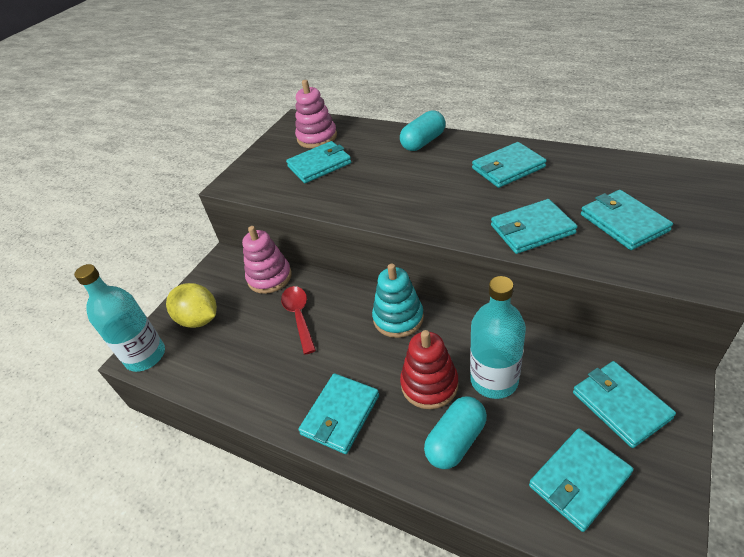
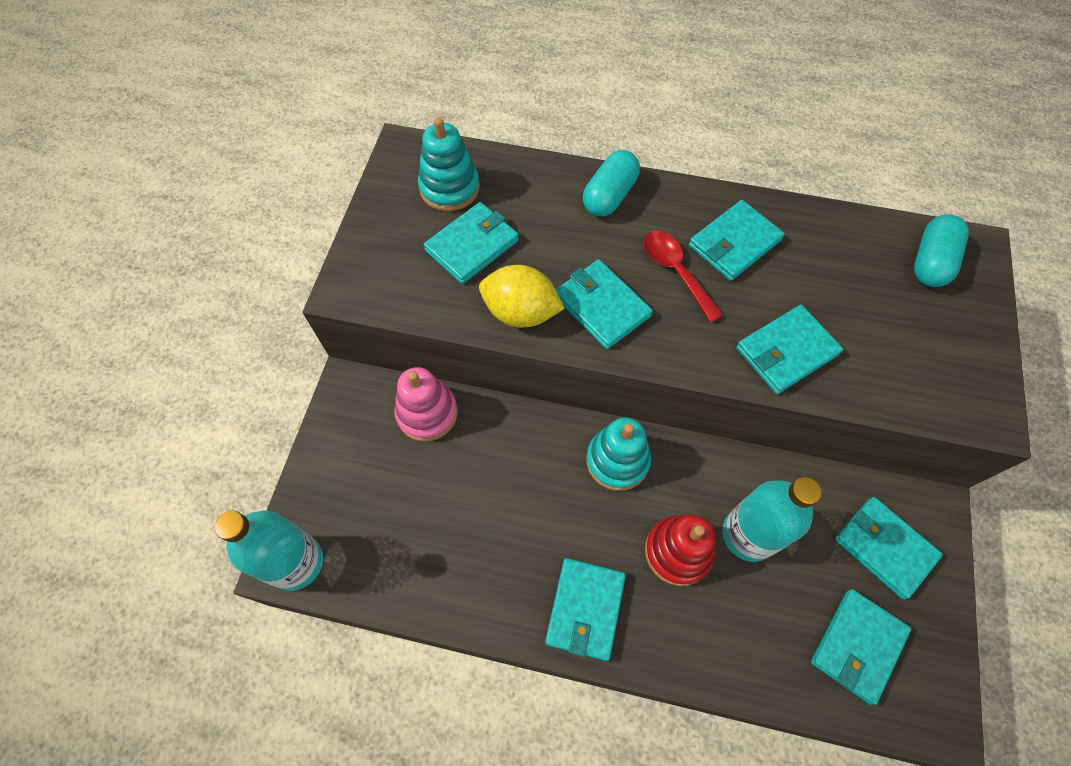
camera: 20 degrees left, 20 degrees up
yellow lemon [166,283,217,328] -> yellow lemon moved to [479,265,565,328]
red spoon [281,286,316,355] -> red spoon moved to [644,231,723,322]
pink stacking toy [295,80,337,148] -> turquoise stacking toy [418,117,480,211]
turquoise capsule [424,397,487,469] -> turquoise capsule moved to [914,215,969,287]
turquoise wallet [581,190,673,250] -> turquoise wallet moved to [555,259,653,349]

